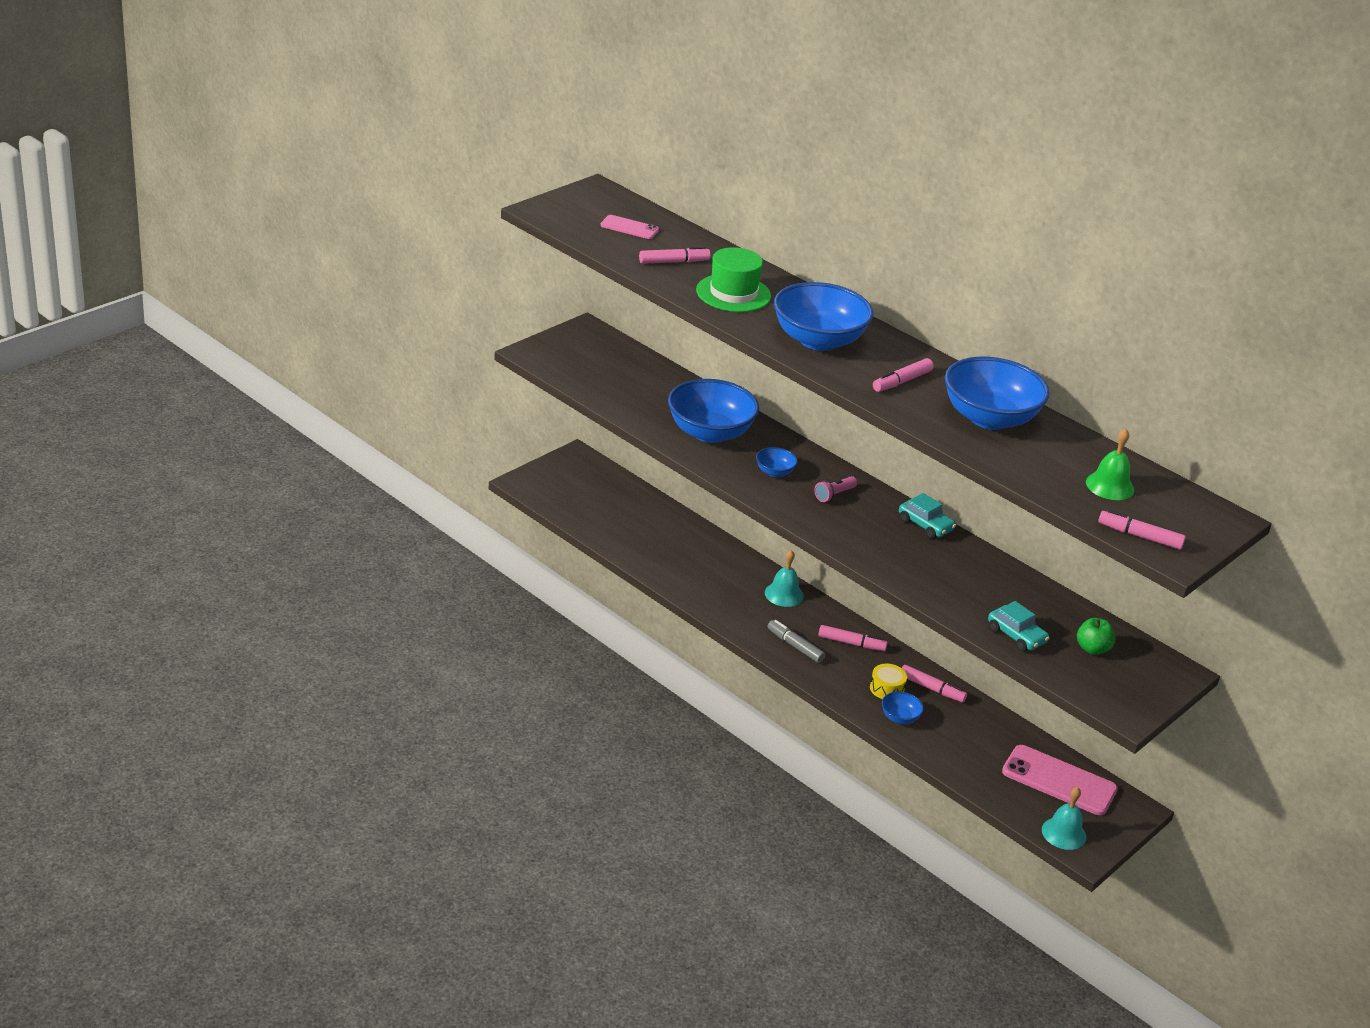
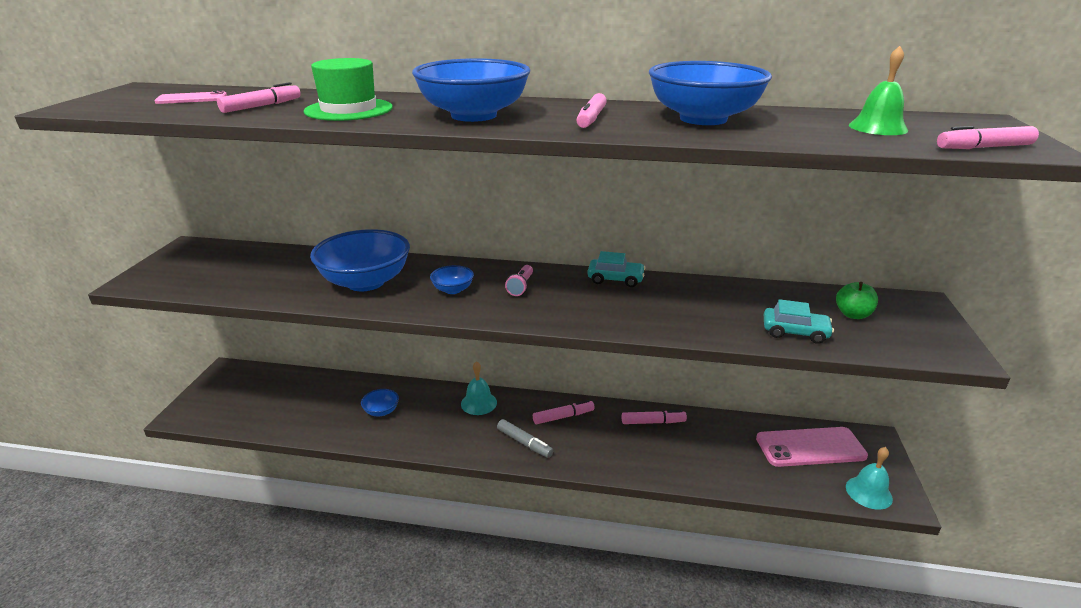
camera: 30 degrees left, 5 degrees down
grey marker [767,620,825,663] -> grey marker turned 150 degrees counterclockwise [497,419,553,458]
yellow drum [870,664,907,699] -> none
blue bowl [882,691,924,724] -> blue bowl moved to [361,389,399,416]

